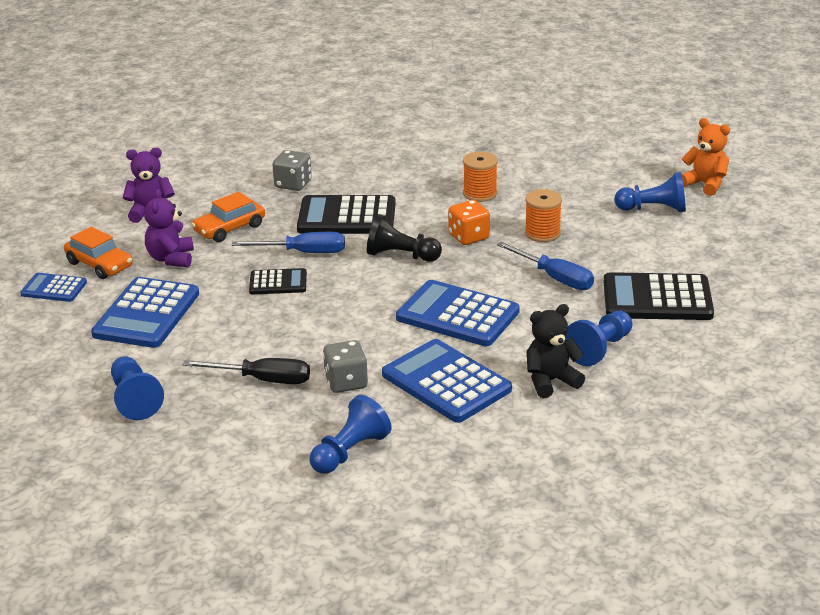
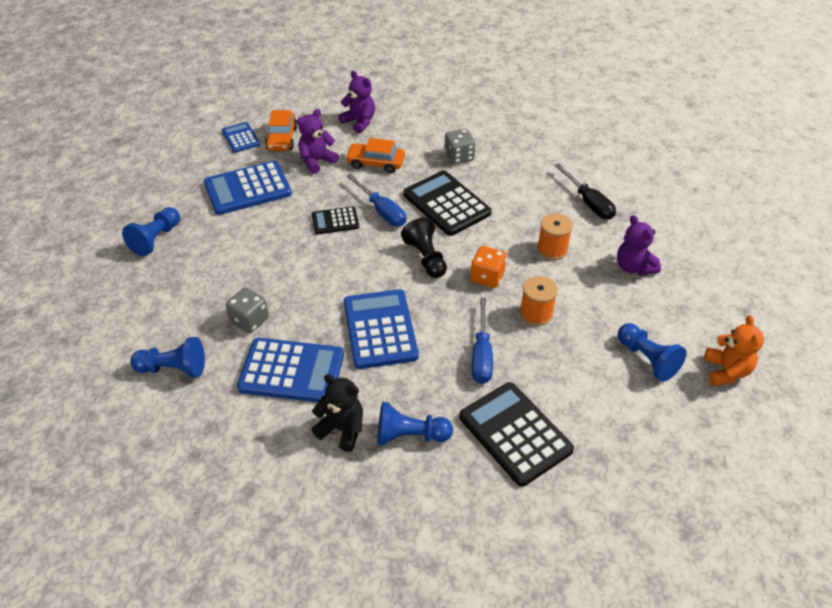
camera: 50 degrees right, 15 degrees up
black screwdriver [182,358,310,384] -> black screwdriver moved to [554,163,616,219]
black calculator [249,268,307,294] -> black calculator turned 120 degrees clockwise [312,206,359,234]
blue calculator [382,339,512,423] -> blue calculator turned 90 degrees clockwise [237,338,344,402]
none -> purple teddy bear [617,215,661,276]

